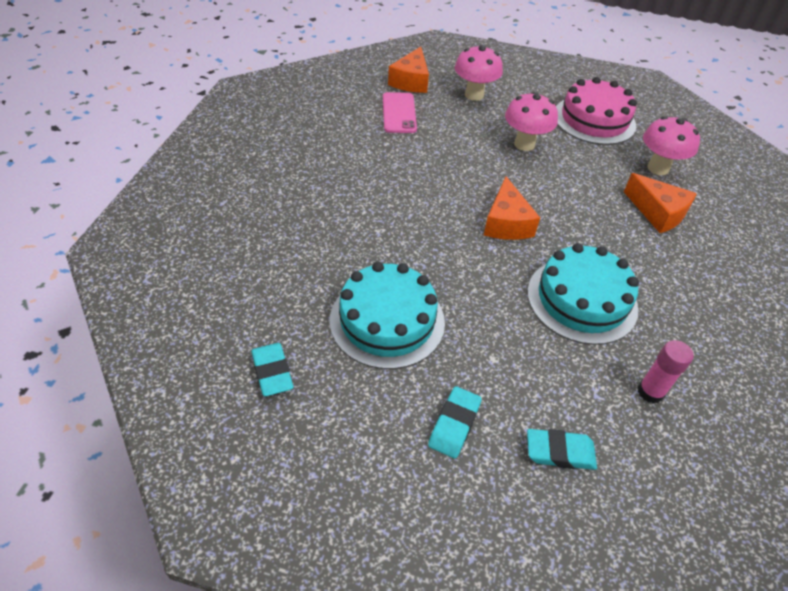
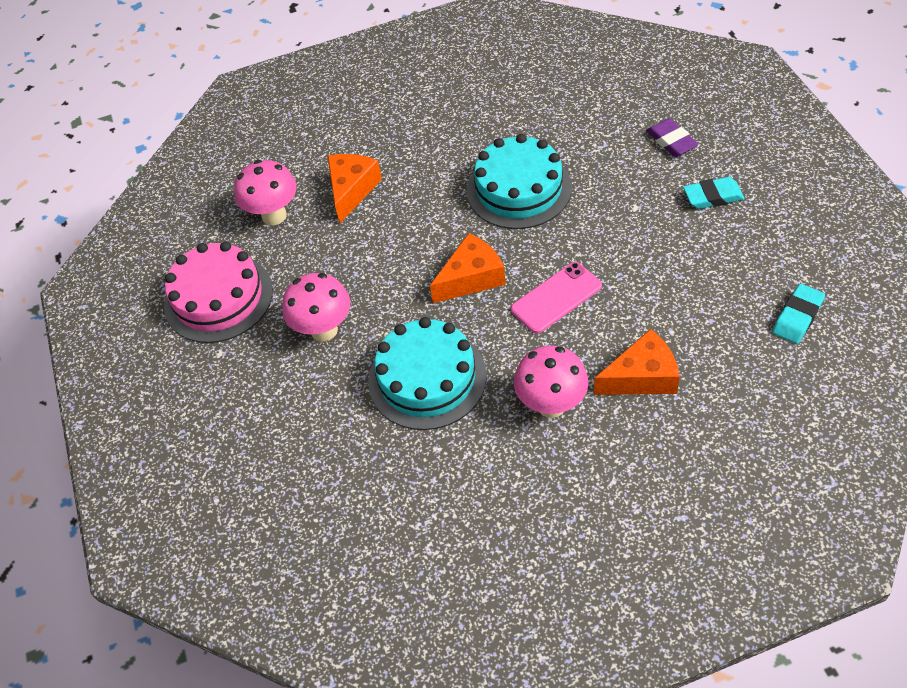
camera: 115 degrees left, 5 degrees up
turquoise cake [330,262,445,369] -> turquoise cake moved to [368,317,487,430]
pink phone [383,92,417,133] -> pink phone moved to [511,262,602,333]
orange cheese [388,47,429,93] -> orange cheese moved to [594,329,680,395]
pink mushroom [455,45,503,101] -> pink mushroom moved to [514,346,589,418]
turquoise eraser [527,429,597,470] -> purple eraser [646,118,699,157]
pink glue stick [638,340,693,404] -> none

